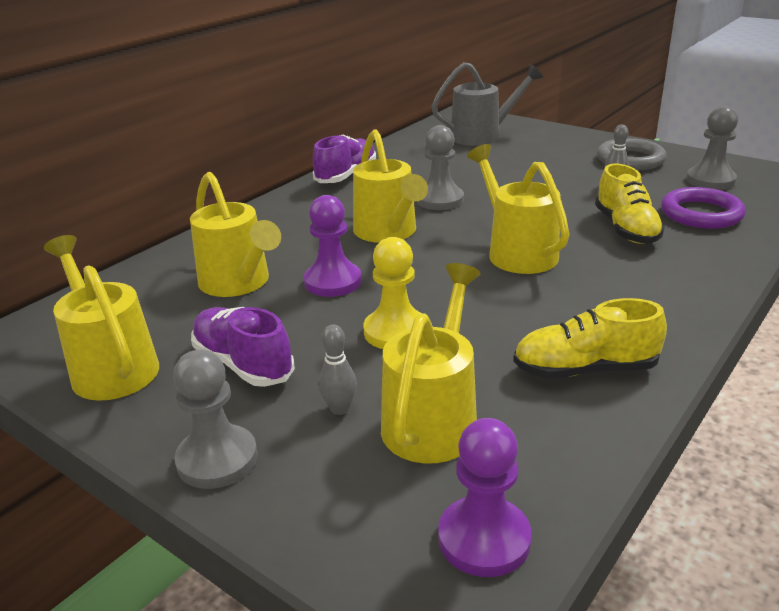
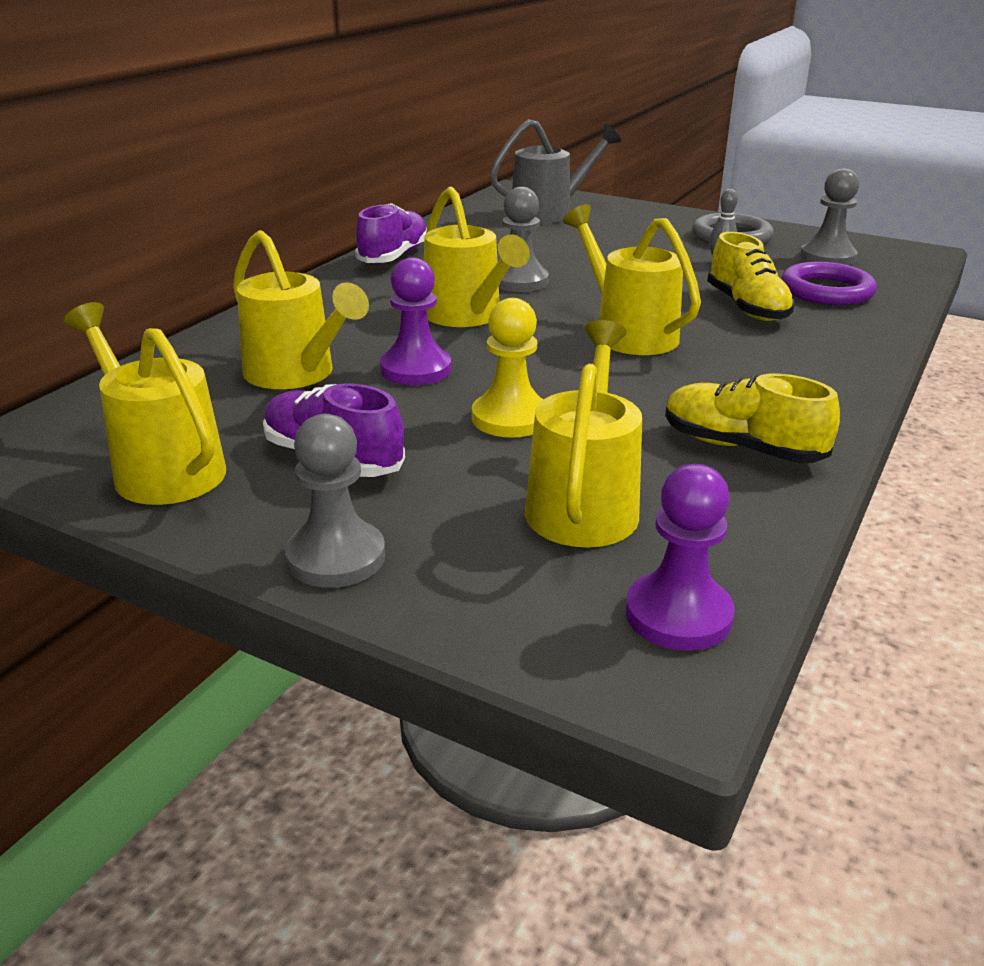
camera: 10 degrees left, 0 degrees up
grey bowling pin [319,325,357,415] -> none
yellow shoe [513,298,667,379] -> yellow shoe turned 45 degrees clockwise [665,374,840,463]

